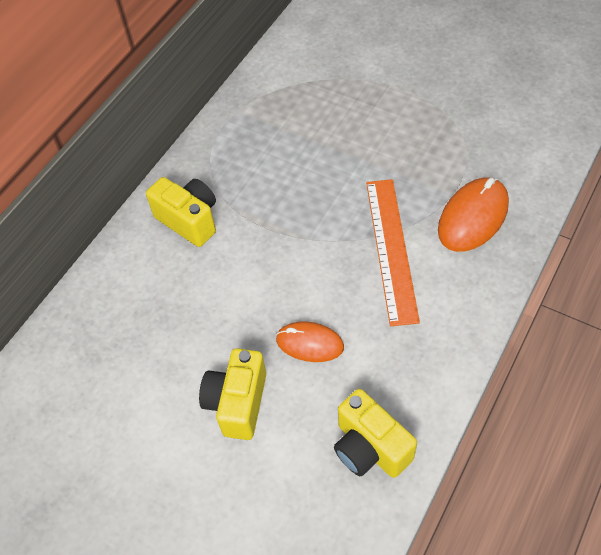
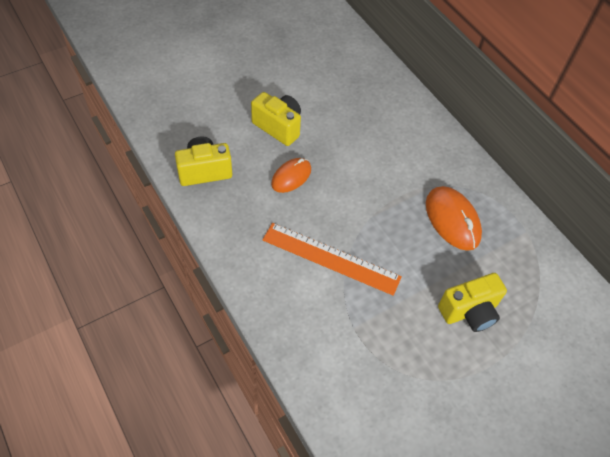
camera: 110 degrees right, 0 degrees up
yellow camera [146,177,216,247] -> yellow camera moved to [438,273,507,332]
orange mouse [438,178,509,252] -> orange mouse moved to [426,186,482,251]

